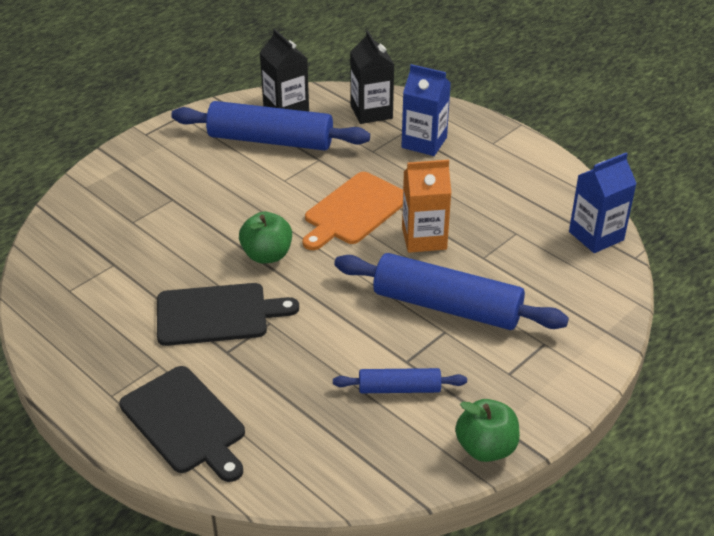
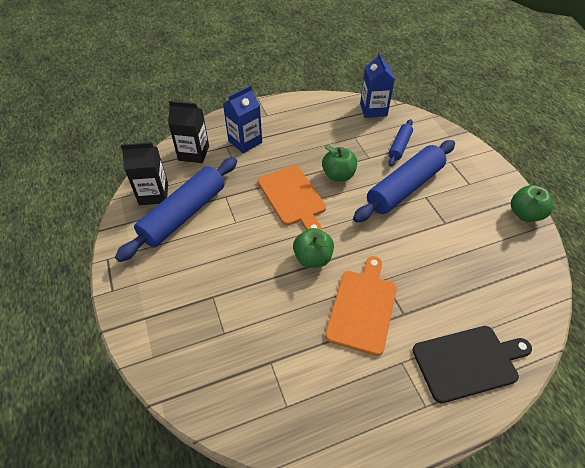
camera: 65 degrees left, 10 degrees up
black cutting board [157,283,299,346] -> orange cutting board [325,256,397,356]
blue rolling pin [333,368,467,393] -> blue rolling pin moved to [388,119,413,166]
orange carton [402,160,451,253] -> green apple [322,145,357,181]

